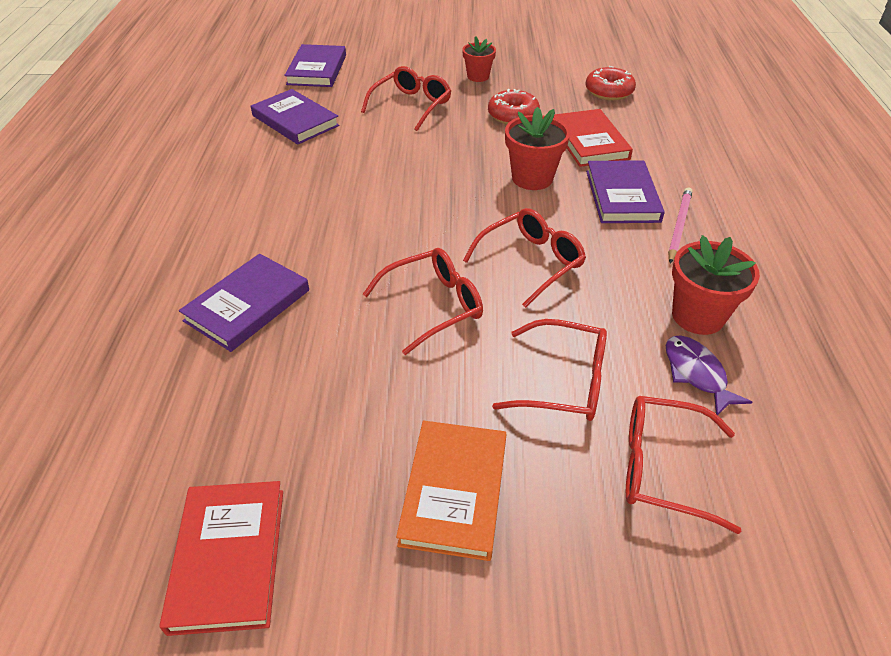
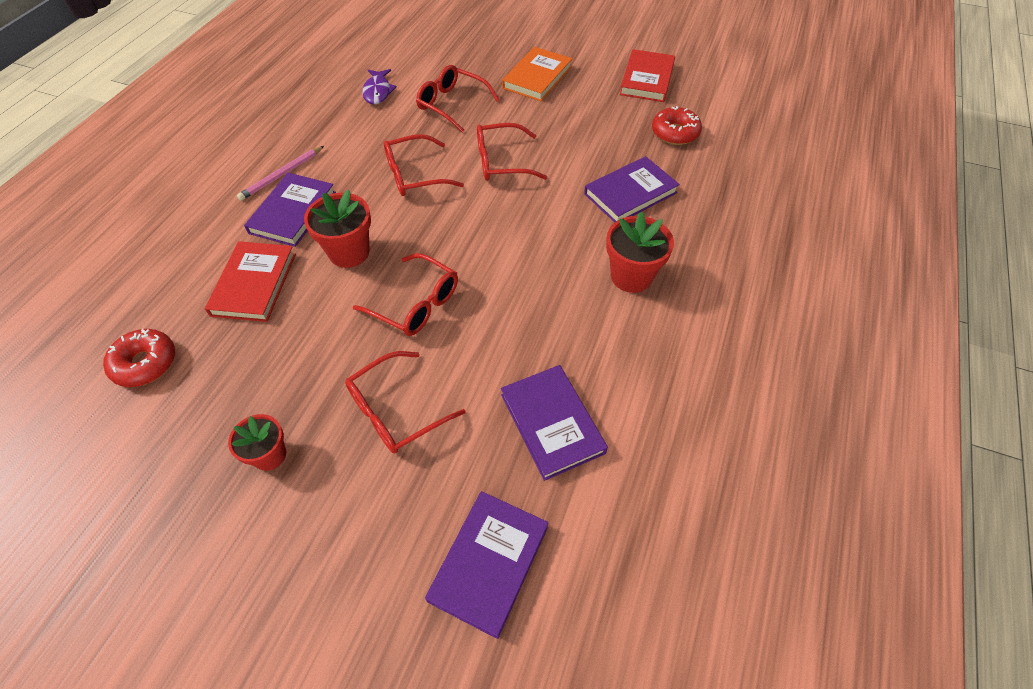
camera: 160 degrees left, 10 degrees up
red donut [488,89,540,125] -> red donut moved to [652,106,702,145]
red glasses [626,396,742,534] -> red glasses moved to [353,253,458,336]
red flower pot [672,235,760,335] -> red flower pot moved to [606,211,674,293]

